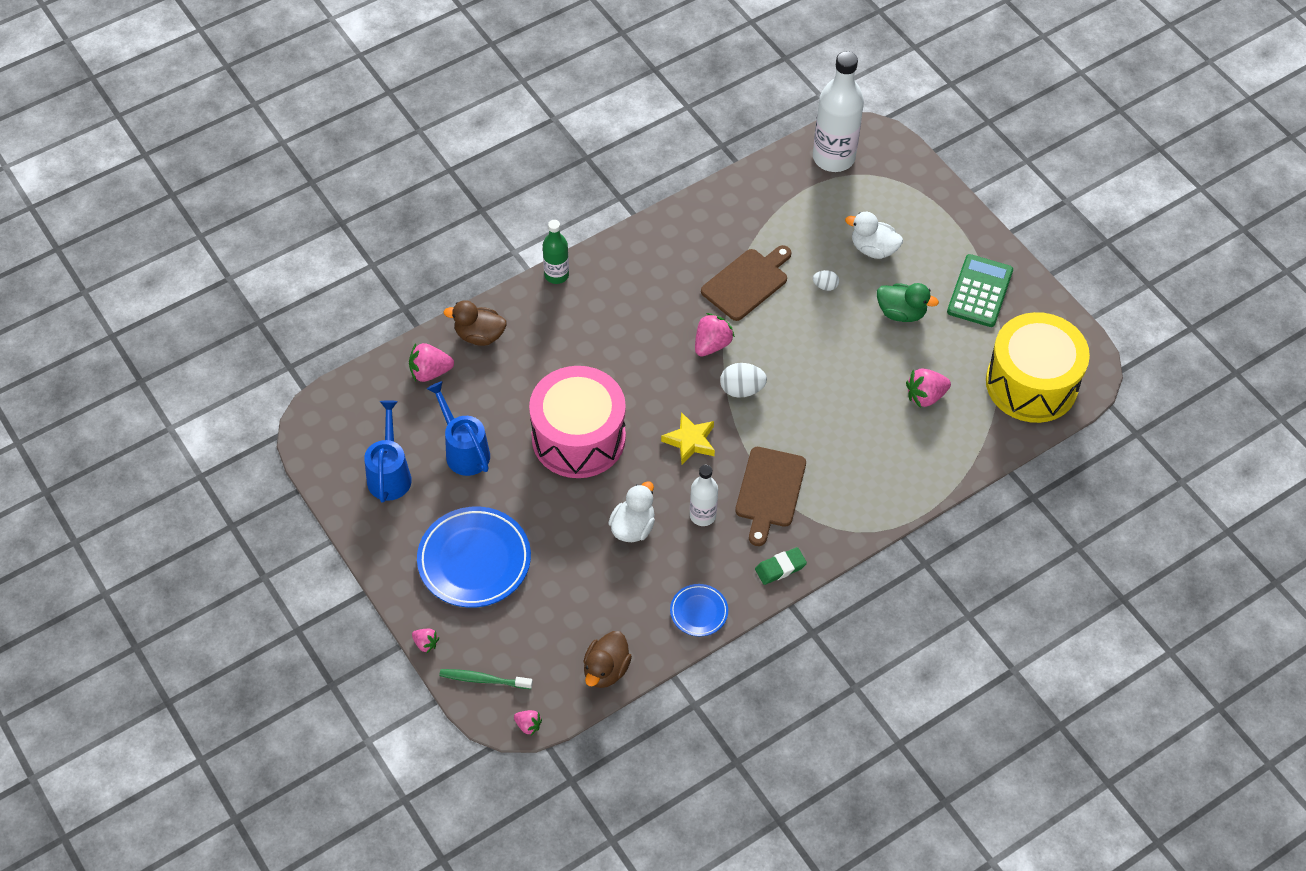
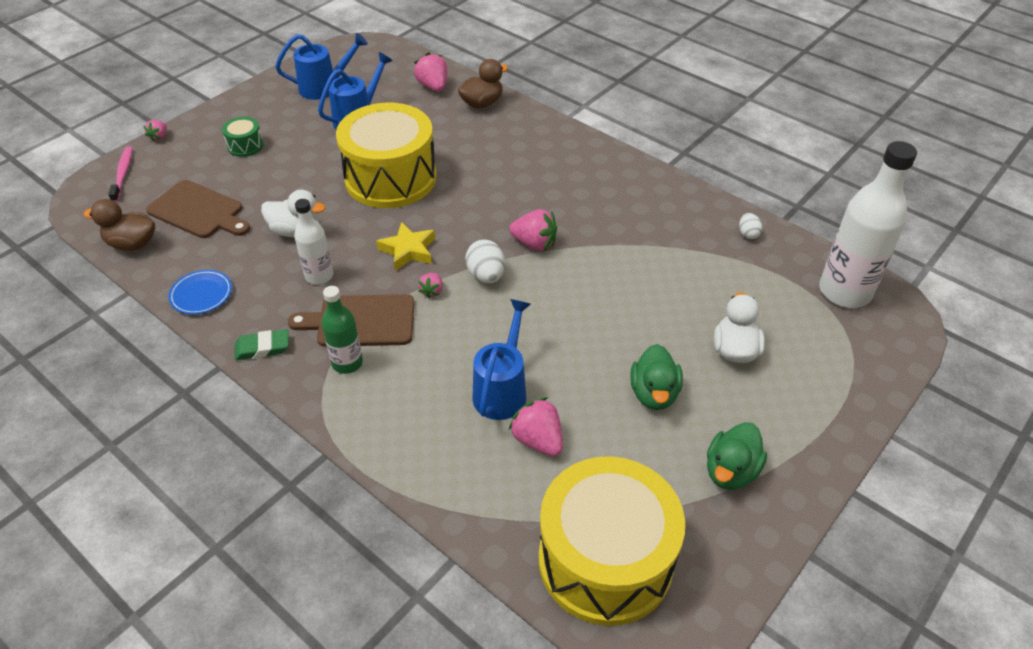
camera: 75 degrees right, 10 degrees down
blue plate [417,507,531,608] -> green drum [222,117,264,157]
green toothbrush [439,669,533,689] -> pink toothbrush [108,146,132,202]
brown duck [443,300,507,346] -> brown duck turned 60 degrees clockwise [458,59,508,108]
pink strawberry [514,710,542,735] -> pink strawberry moved to [418,273,443,298]
pink drum [529,366,626,478] -> yellow drum [336,103,437,208]
green bottle [543,220,569,284] -> green bottle moved to [322,286,363,374]
brown cutting board [701,245,792,321] -> brown cutting board moved to [146,180,250,238]
green eraser [755,547,807,585] -> green eraser turned 60 degrees counterclockwise [234,329,289,360]
white egg [813,270,839,291] -> white egg moved to [739,213,762,239]
green calculator [947,254,1013,327] -> green duck [707,422,767,490]
none -> blue watering can [473,299,531,420]

